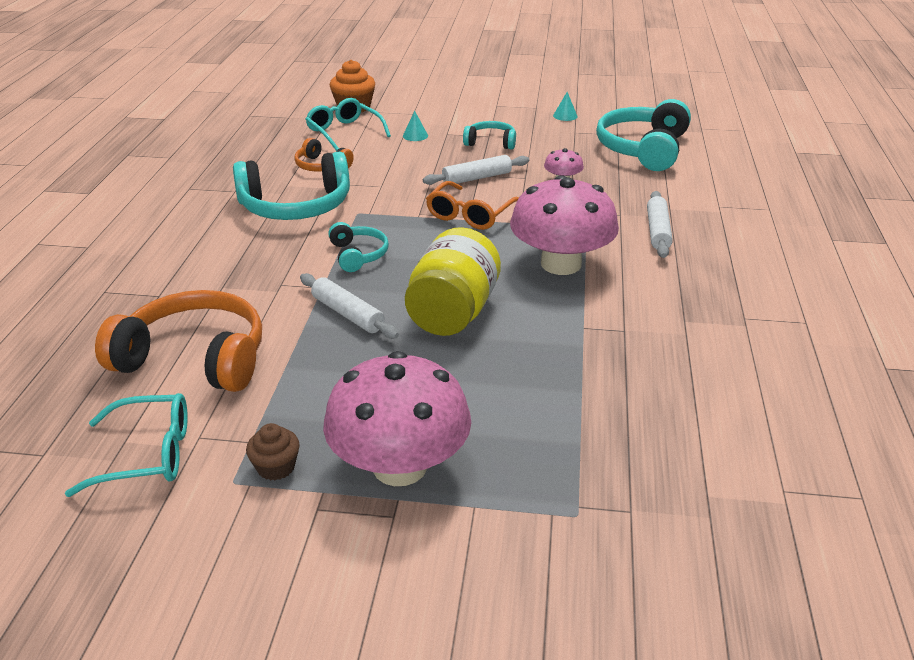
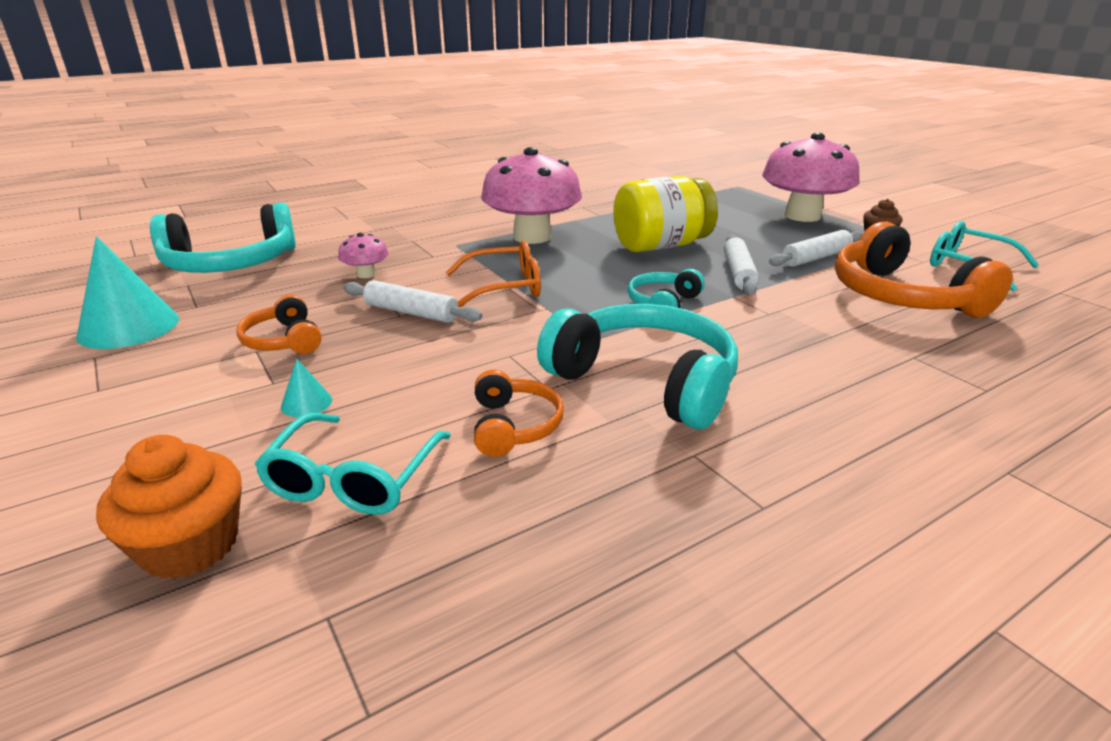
camera: 130 degrees left, 5 degrees down
turquoise headphones [463,121,516,149] -> orange headphones [237,295,322,354]
turquoise cone [553,92,578,121] -> turquoise cone [76,236,179,349], size x2.22
white rolling pin [647,191,673,258] -> white rolling pin moved to [769,230,863,267]

